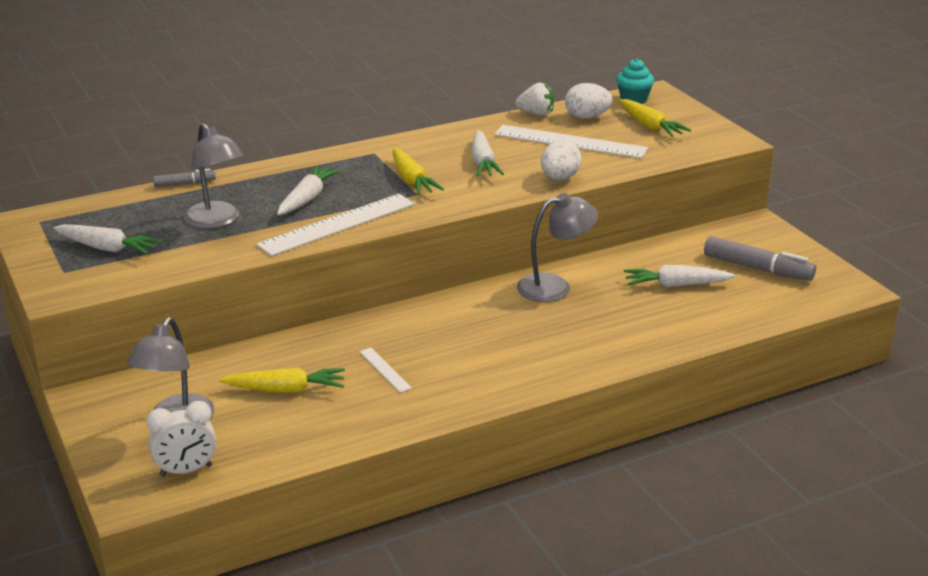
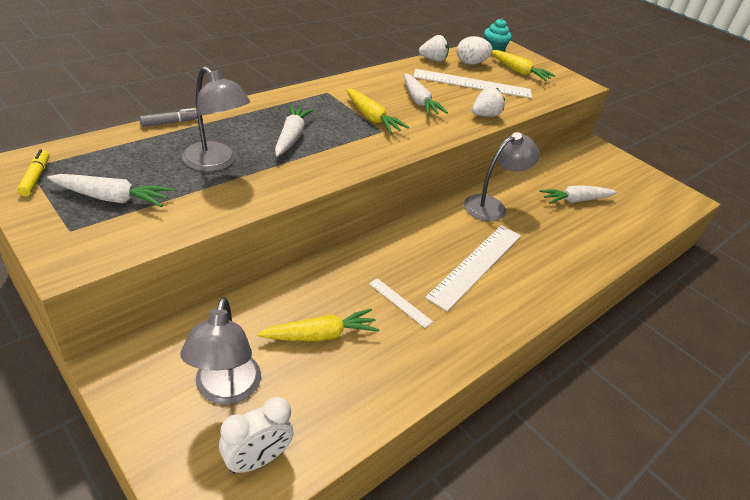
camera: 20 degrees left, 10 degrees up
white ruler [256,194,415,256] -> white ruler moved to [425,225,521,311]
white egg [541,140,582,180] -> white strawberry [472,87,505,117]
grey marker [704,236,816,281] -> none
none -> yellow marker [17,149,49,196]

